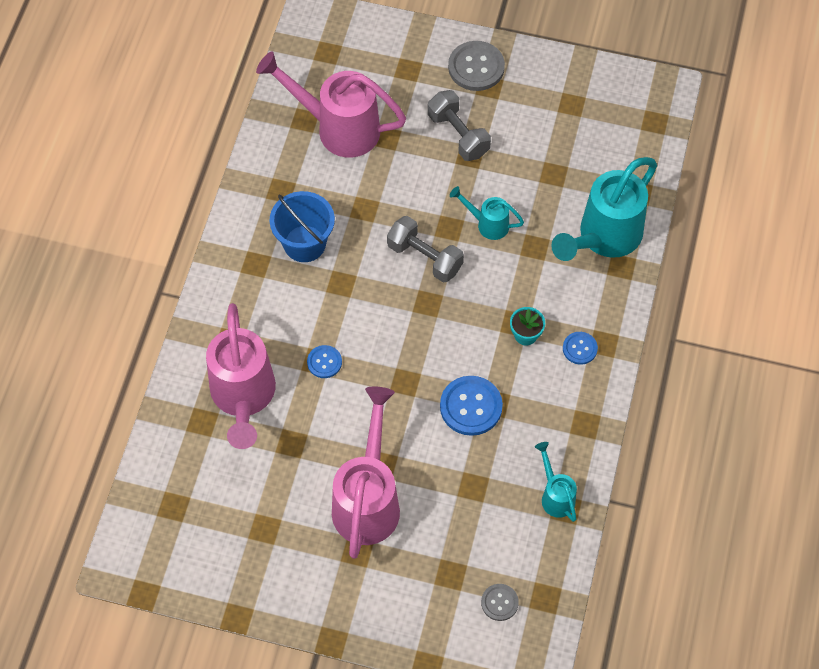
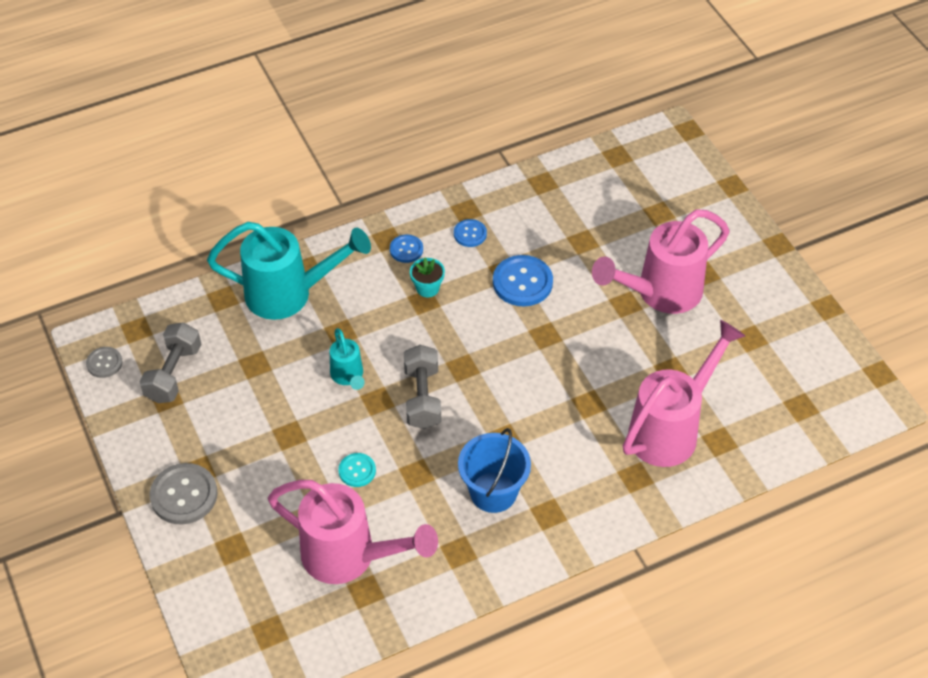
camera: 130 degrees left, 10 degrees down
pink watering can [256,51,406,158] -> pink watering can turned 45 degrees counterclockwise [268,480,438,584]
blue button [307,345,342,378] -> blue button moved to [454,219,487,247]
grey dumbbell [428,90,491,161] -> grey dumbbell moved to [139,322,201,403]
grey button [481,584,519,621] -> grey button moved to [86,347,123,378]
turquoise watering can [535,442,577,522] -> none
none -> turquoise button [339,453,376,487]

